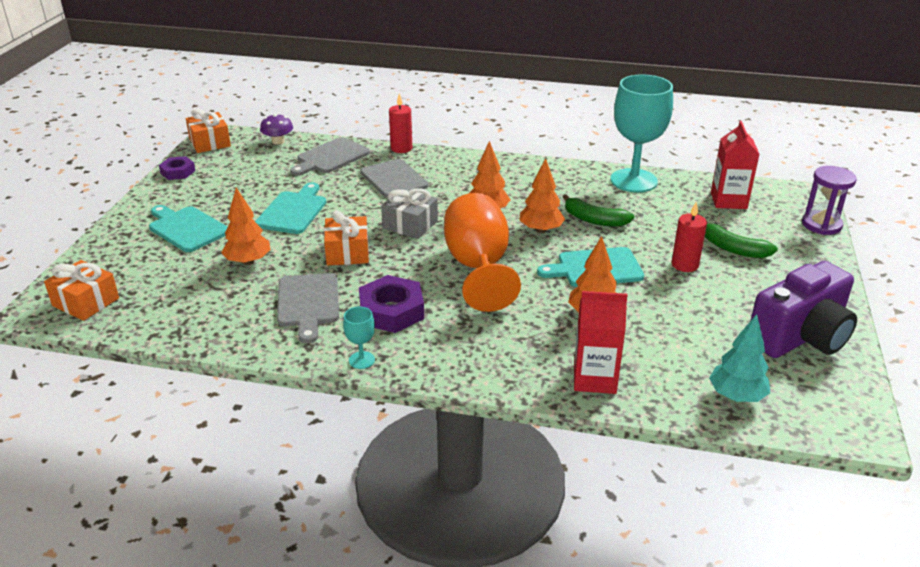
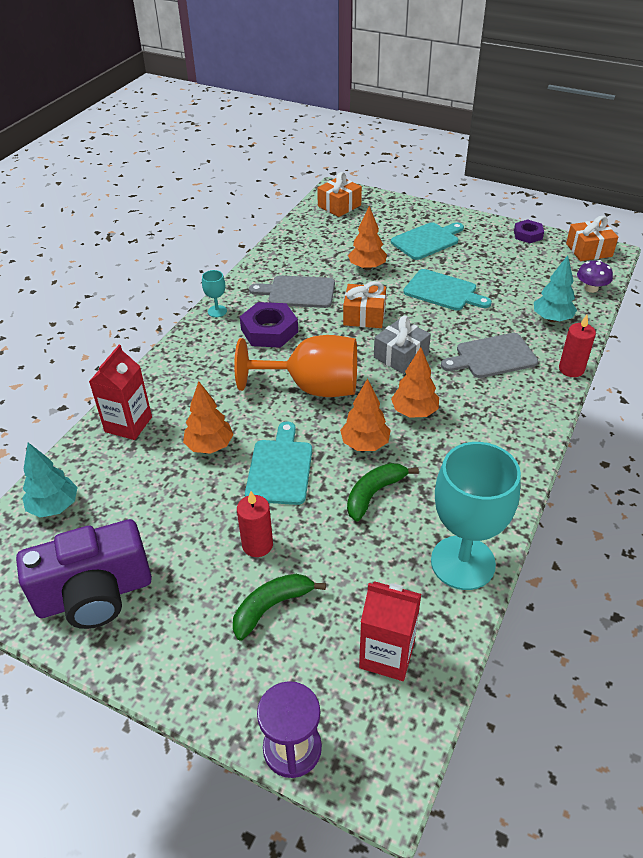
camera: 105 degrees right, 10 degrees up
grey cutting board [290,137,370,176] -> turquoise tree [534,255,577,322]
purple camera [750,261,857,358] -> purple camera turned 90 degrees counterclockwise [16,519,152,629]

